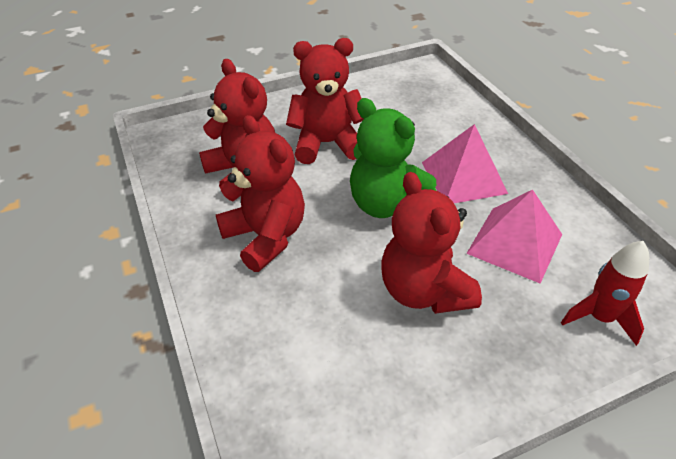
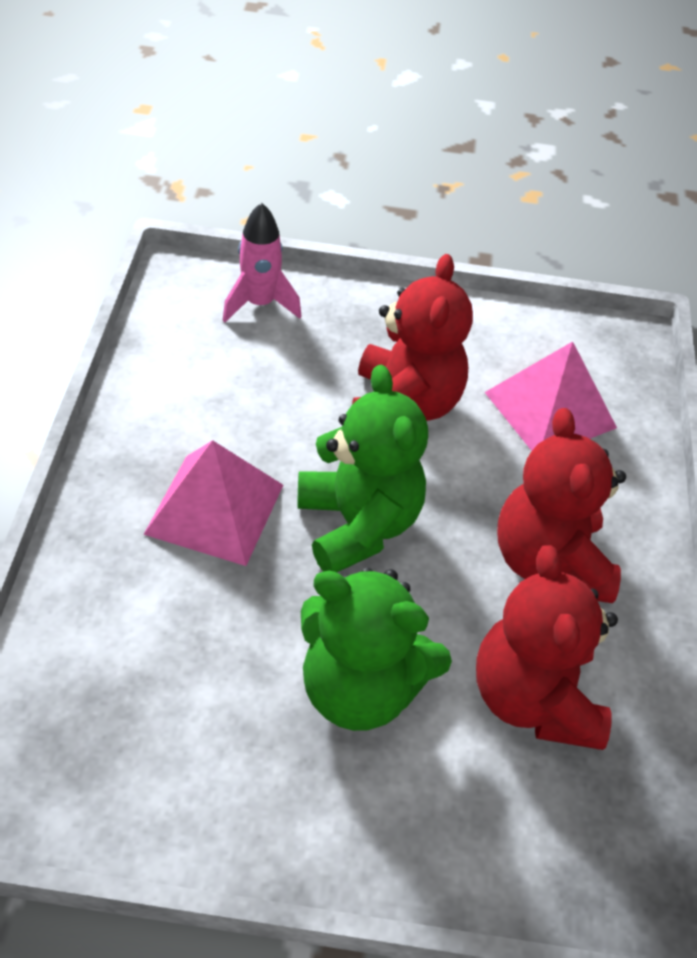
camera: 155 degrees left, 5 degrees up
red teddy bear [286,38,363,164] -> green teddy bear [301,568,452,731]
pink pyramid [466,189,562,284] -> pink pyramid moved to [485,341,617,451]
red rocket [561,241,649,346] -> pink rocket [222,202,302,323]

